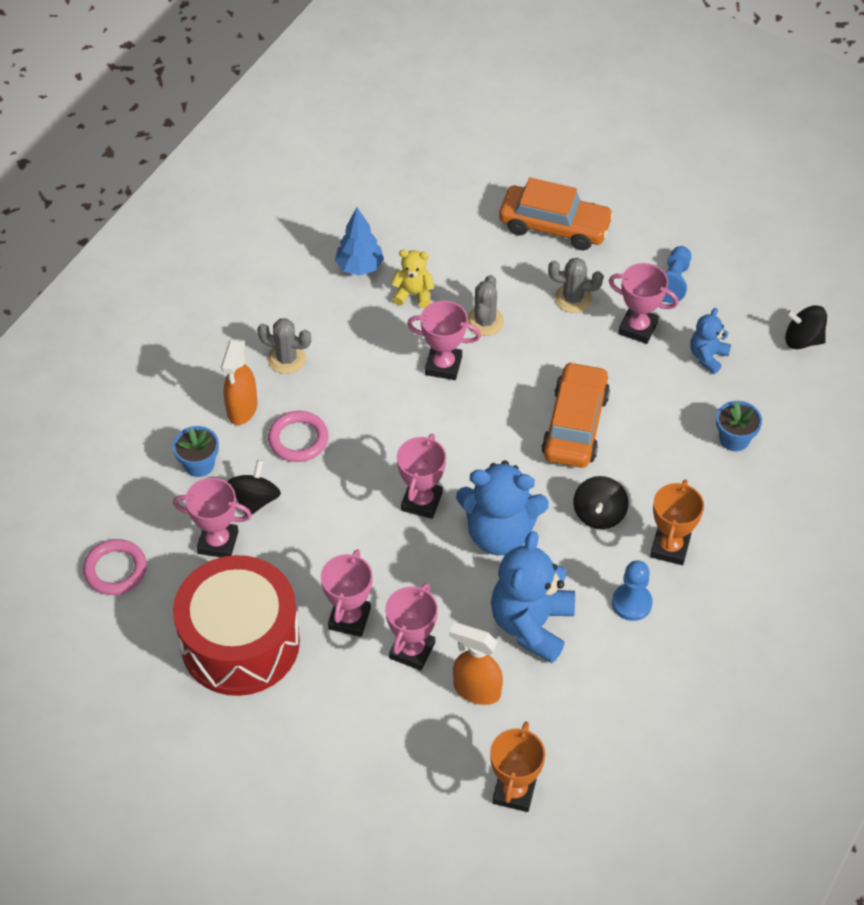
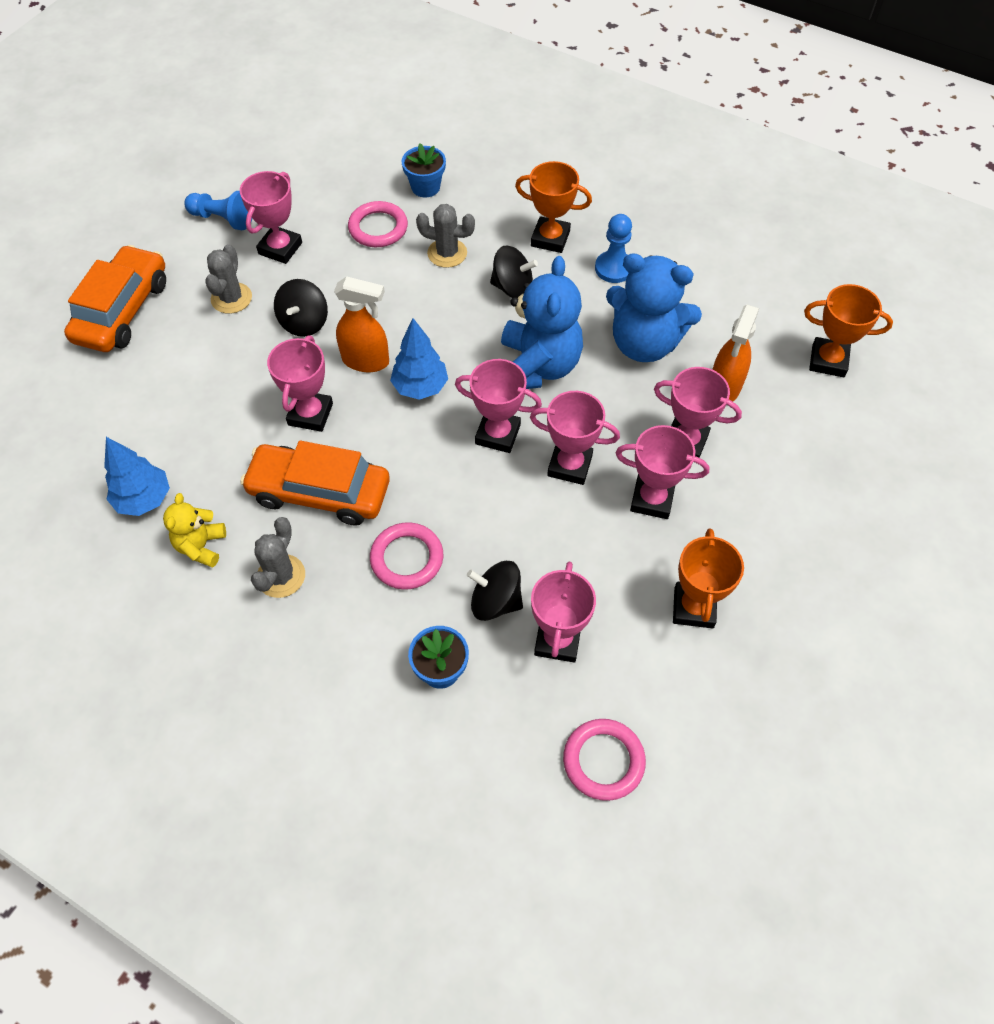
camera: 90 degrees left, 5 degrees up
red drum [173,555,300,696] -> orange trophy [673,528,744,628]
orange spray bottle [221,339,257,425] -> orange spray bottle moved to [334,276,389,372]
yellow teddy bear [391,250,434,308] -> yellow teddy bear moved to [163,493,226,568]
grey cactus [467,275,504,336] -> grey cactus moved to [416,204,475,268]
orange car [541,361,610,468] -> orange car moved to [240,440,390,526]
blue teddy bear [690,308,731,374] -> none
black spinning top [785,305,827,349] -> black spinning top moved to [274,279,328,337]
none -> pink ring [348,201,408,247]
none -> blue tree [390,318,448,400]
none -> pink trophy [530,391,620,485]

